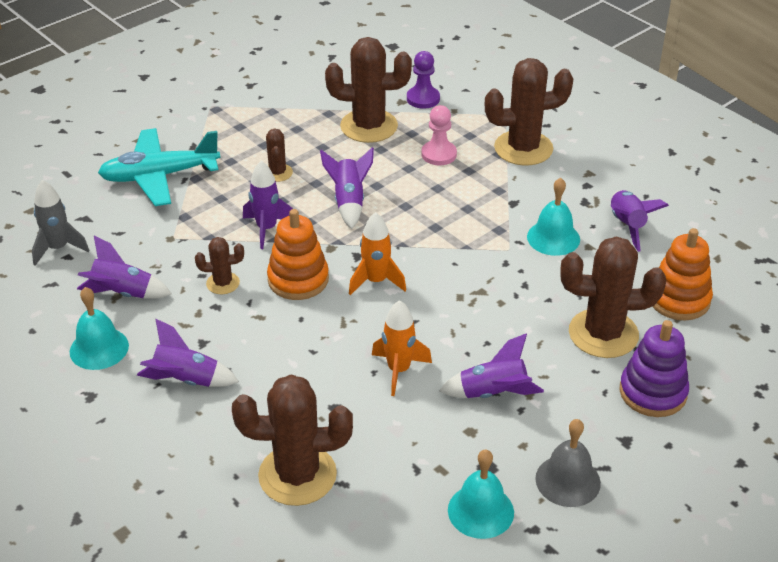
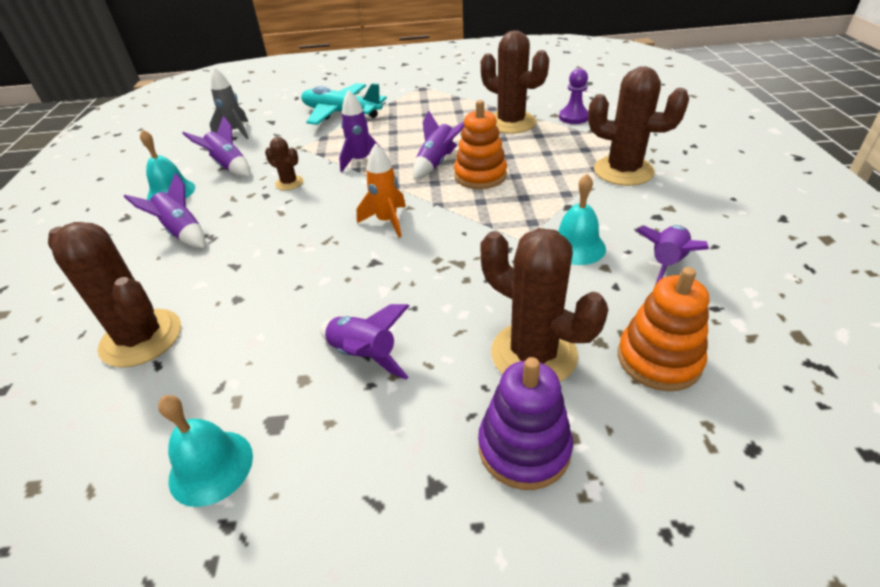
camera: 40 degrees right, 0 degrees up
brown cactus [266,128,293,182] -> none
orange stacking toy [267,209,329,300] -> orange stacking toy moved to [454,100,507,189]
orange rocket [372,300,432,396] -> none
pink pawn [421,105,457,165] -> none
grey bell [535,419,601,507] -> none

